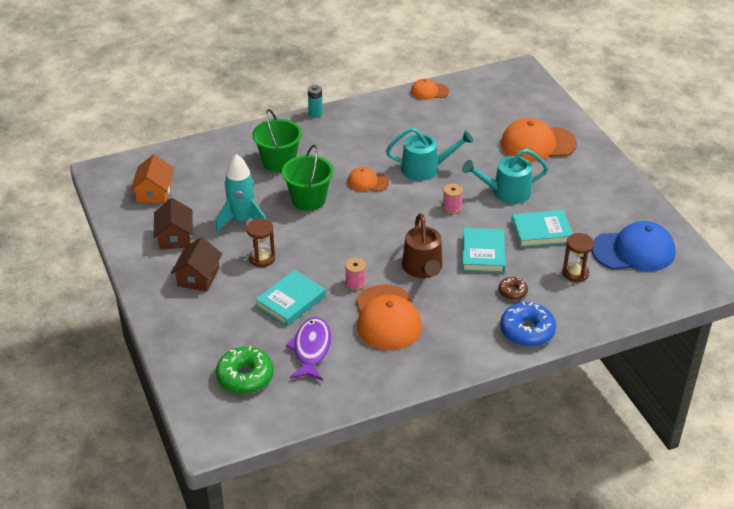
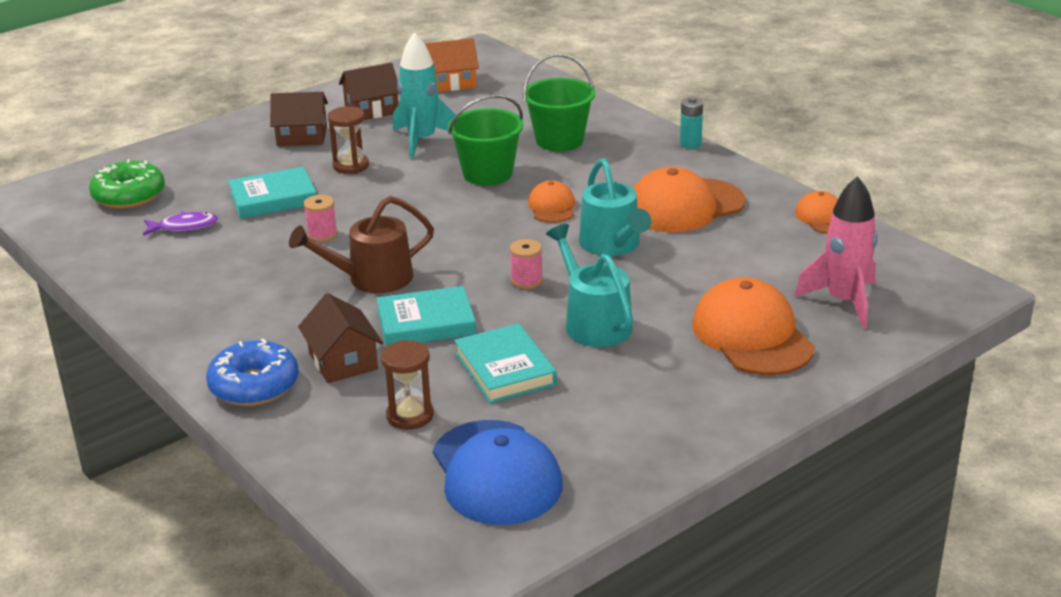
camera: 75 degrees right, 10 degrees down
turquoise book [255,270,326,326] -> turquoise book turned 45 degrees counterclockwise [228,167,317,218]
purple fish [285,317,331,381] -> purple fish [143,212,218,236], size x0.66
orange cap [356,285,422,350] -> orange cap moved to [633,167,746,232]
brown donut [499,277,528,300] -> brown house [298,293,383,383]
none -> pink rocket [794,176,878,329]

